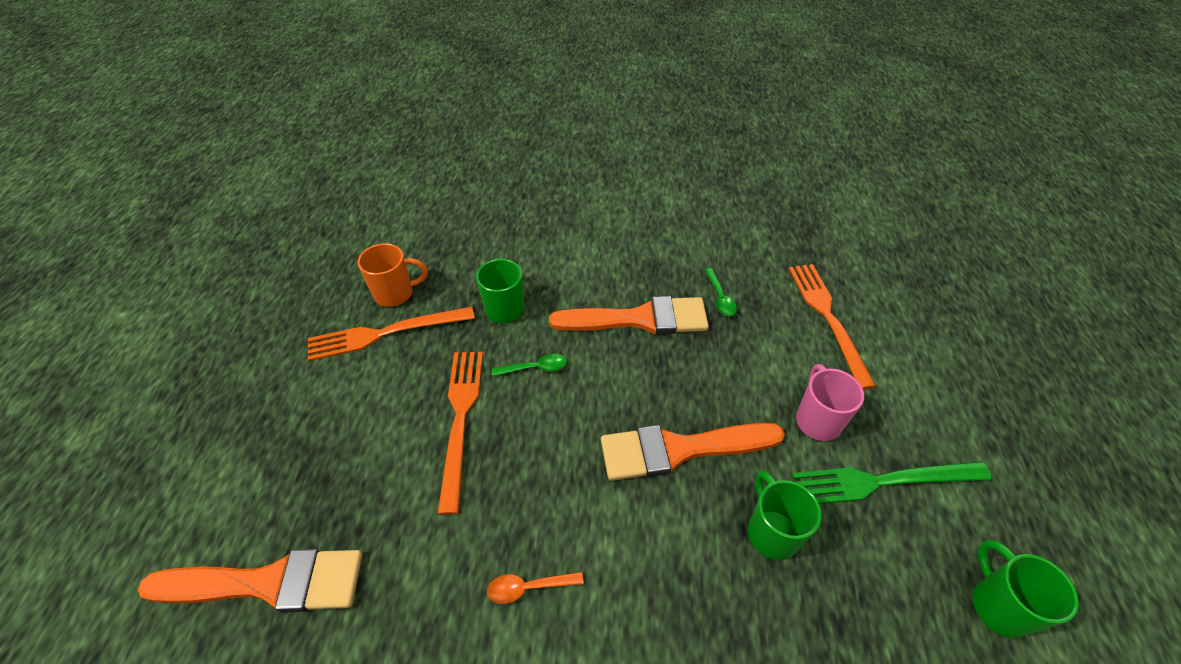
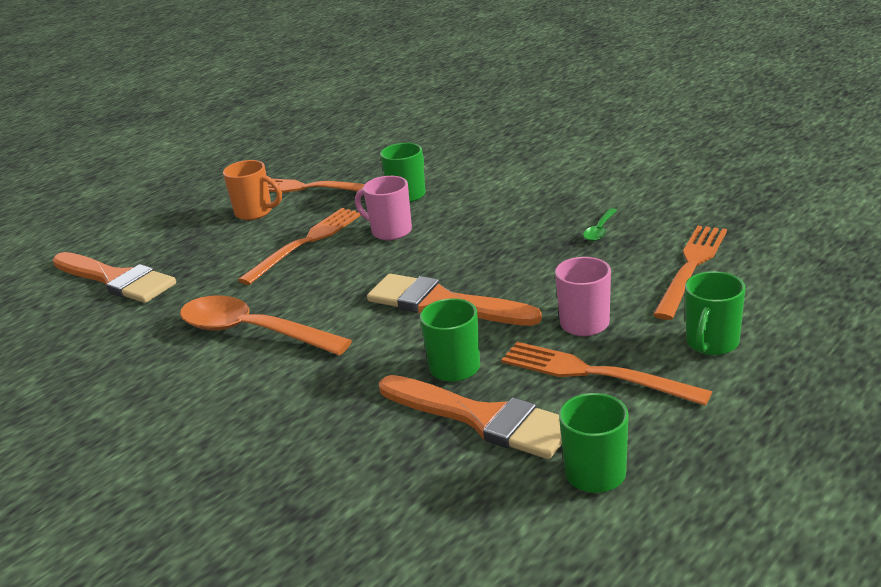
camera: 40 degrees right, 20 degrees down
orange mug [357,243,428,307] -> orange mug moved to [223,160,282,220]
orange spoon [487,572,584,604] -> orange spoon [180,295,352,356], size x2.38
green spoon [492,354,567,376] -> pink mug [355,176,412,240]
orange brush [549,296,709,335] -> orange brush moved to [379,375,562,459]
green fork [792,461,992,504] -> orange fork [501,342,712,405]
none -> green mug [685,271,745,355]

